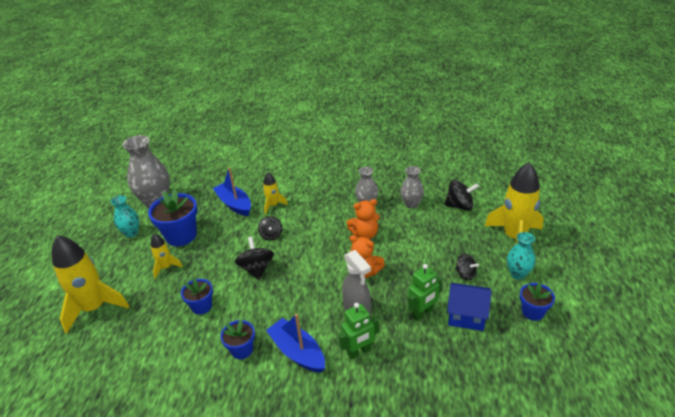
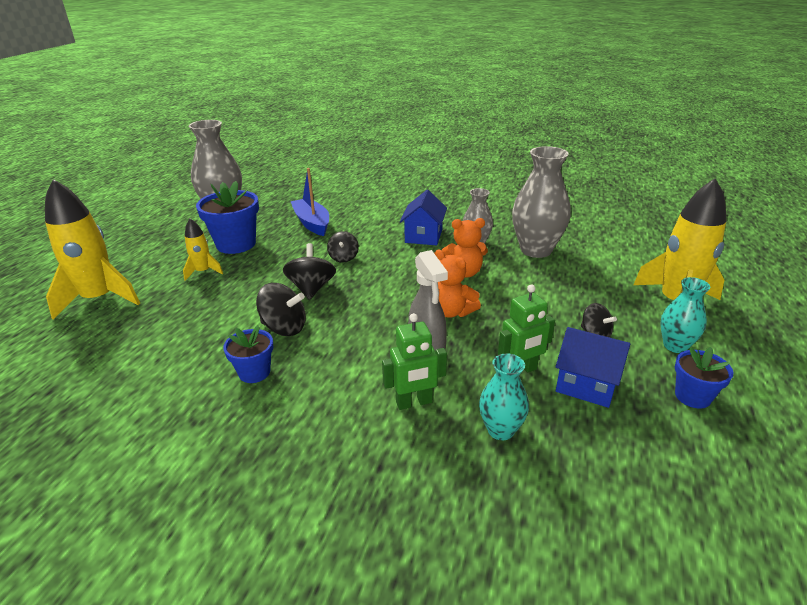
camera: 10 degrees right, 5 degrees down
turquoise vase [111,195,139,237] -> turquoise vase moved to [479,353,529,440]
blue flower pot [181,278,213,315] -> none
yellow rocket [263,173,288,214] -> none
blue boat [266,314,325,373] -> none
grey vase [401,166,424,209] -> grey vase [512,146,570,258], size x1.78
black spinning top [444,180,479,211] -> black spinning top moved to [256,283,306,336]
none -> blue house [400,190,447,245]

